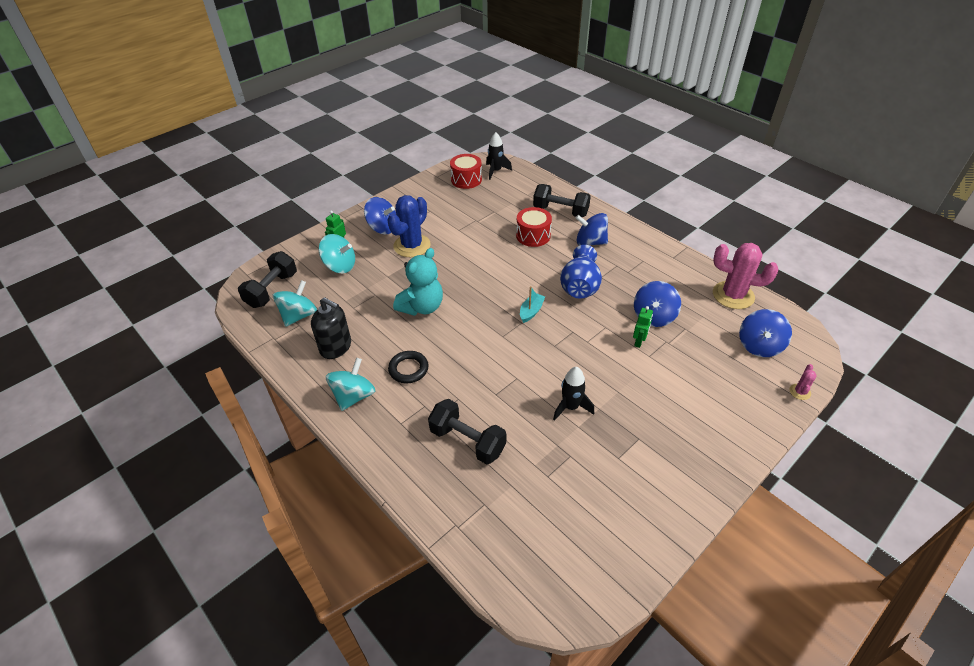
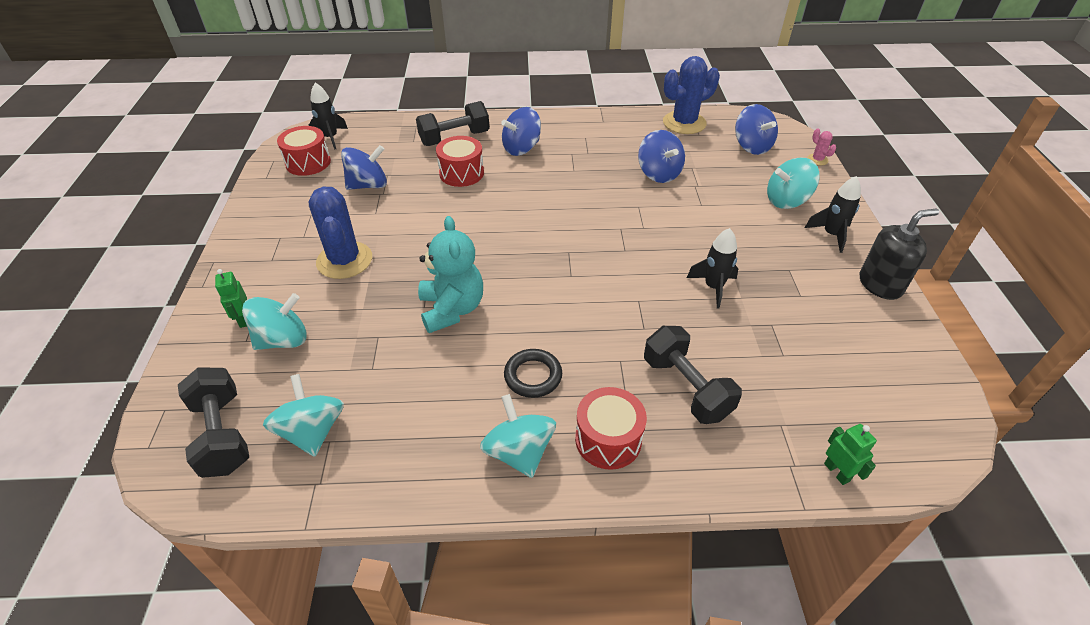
camera: 50 degrees left, 0 degrees up
black soap dispenser [311,297,351,359] -> black soap dispenser moved to [860,209,939,300]
blue spinning top [364,197,396,234] -> blue spinning top moved to [341,145,387,190]
black dumbbell [428,399,506,464] -> black dumbbell turned 75 degrees clockwise [644,326,742,424]
turquoise boat [520,286,545,323] -> none
blue vase [560,245,602,299] -> none
green robot [633,306,653,348] -> green robot moved to [824,424,877,485]
pink cactus [713,243,778,309] -> blue cactus [663,56,720,134]
none -> red drum [575,387,647,470]
none -> turquoise spinning top [767,158,820,209]
none -> black rocket [805,176,861,253]

